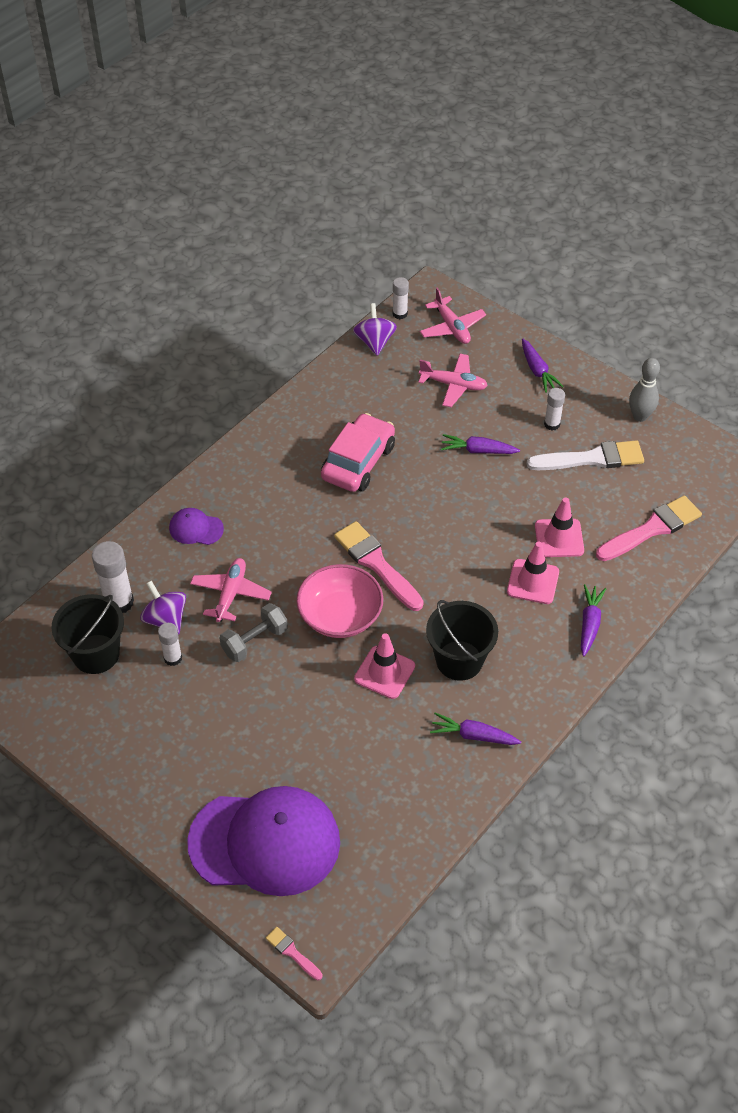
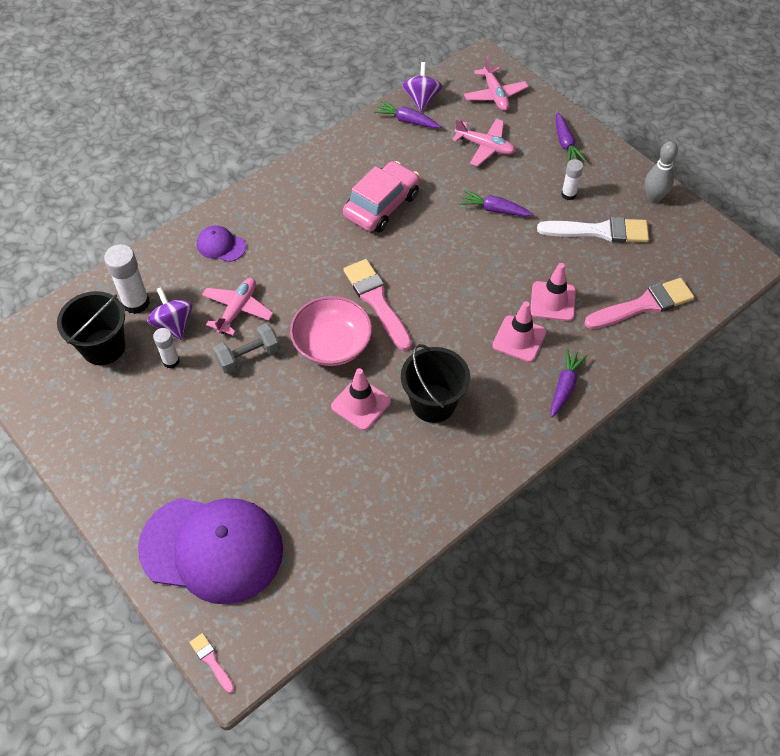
camera: 10 degrees right, 5 degrees up
white glue stick [392,277,409,319] -> none
purple carrot [430,713,521,745] -> purple carrot moved to [374,100,441,128]

